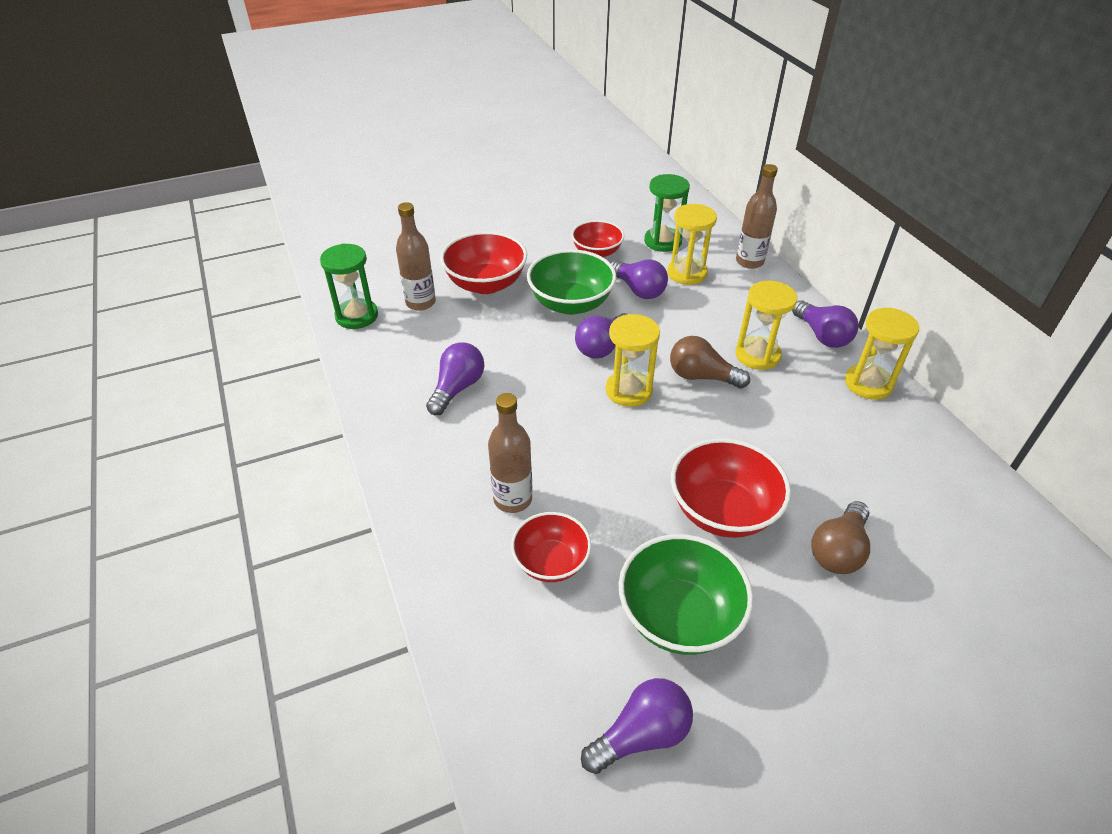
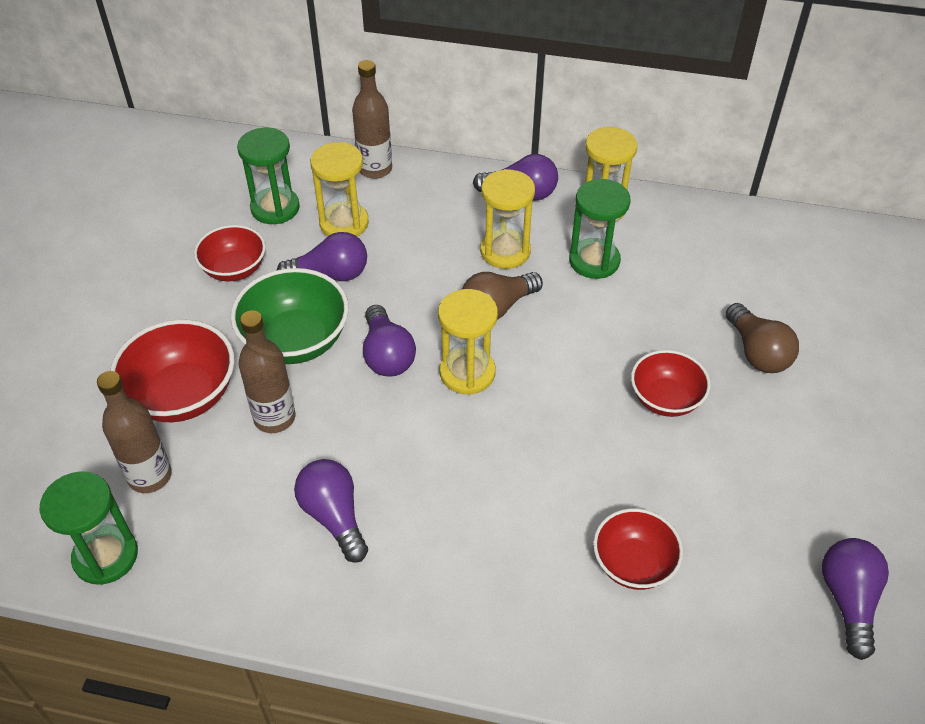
camera: 55 degrees left, 5 degrees up
brown bottle [488,393,532,513] -> brown bottle moved to [238,310,295,433]
green bowl [619,534,753,655] -> none
red bowl [671,438,791,538] -> red bowl [631,350,711,417], size x0.65
none -> green hourglass [569,179,631,279]

